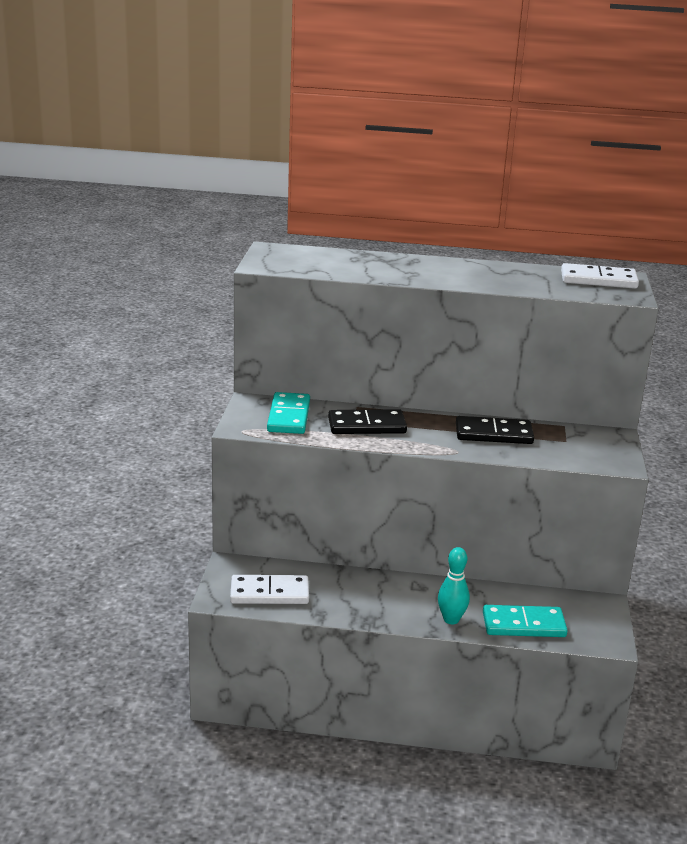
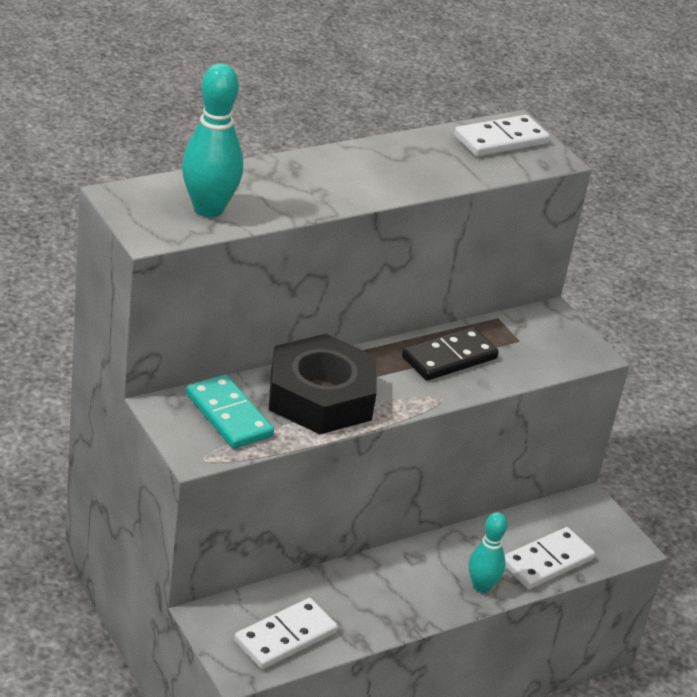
camera: 40 degrees left, 10 degrees up
black domino [328,409,407,434] -> black nut [269,334,377,434]
turquoise domino [483,605,568,637] -> white domino [505,527,595,589]
none -> turquoise bowling pin [182,63,243,217]

